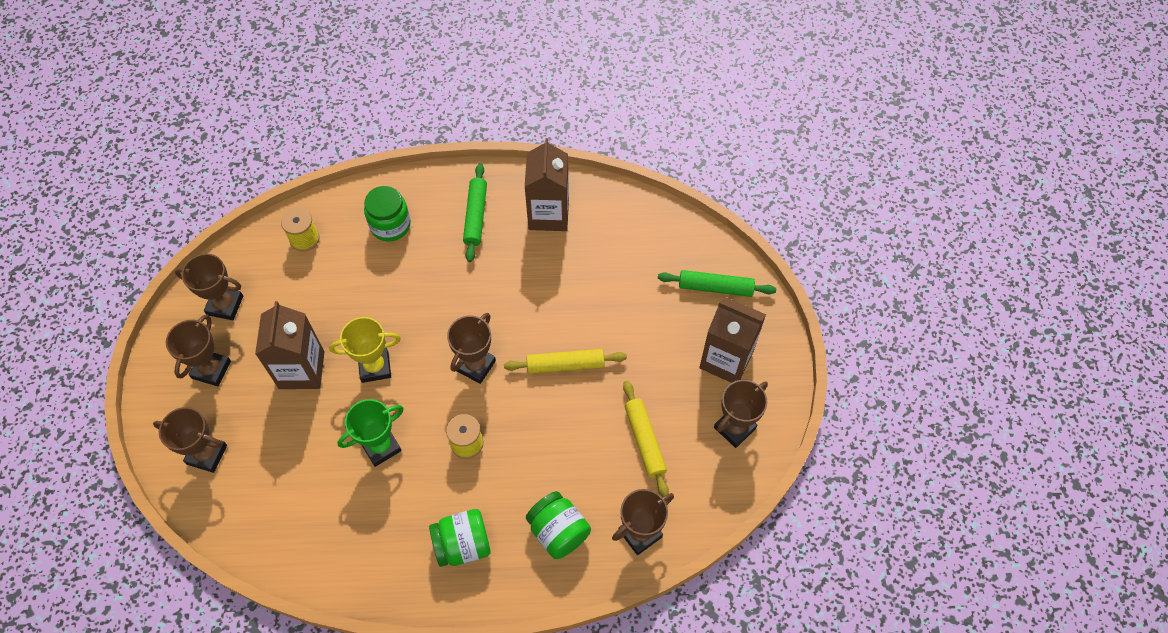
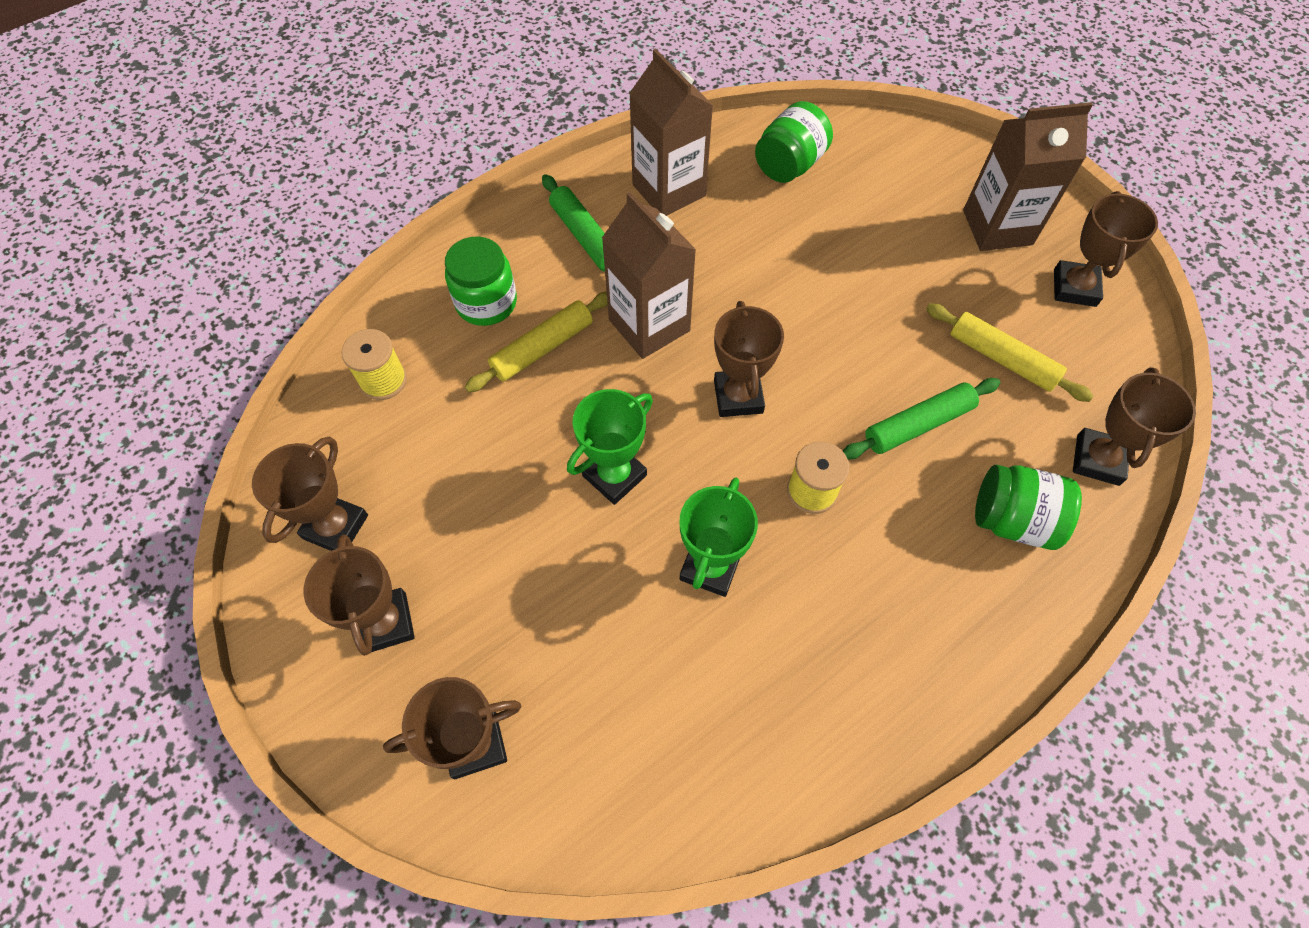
camera: 35 degrees left, 0 degrees up
brown trophy [175,254,243,320] -> brown trophy turned 45 degrees counterclockwise [252,437,368,551]
brown carton [255,301,324,389] -> brown carton moved to [602,192,696,359]
yellow trophy [329,317,401,383] -> green trophy [567,389,653,505]
green jar [429,509,491,567] -> green jar moved to [755,101,833,183]
yellow rolling pin [504,349,627,374] -> yellow rolling pin moved to [465,292,608,392]
green rolling pin [658,270,776,297] -> green rolling pin moved to [843,378,1000,459]

